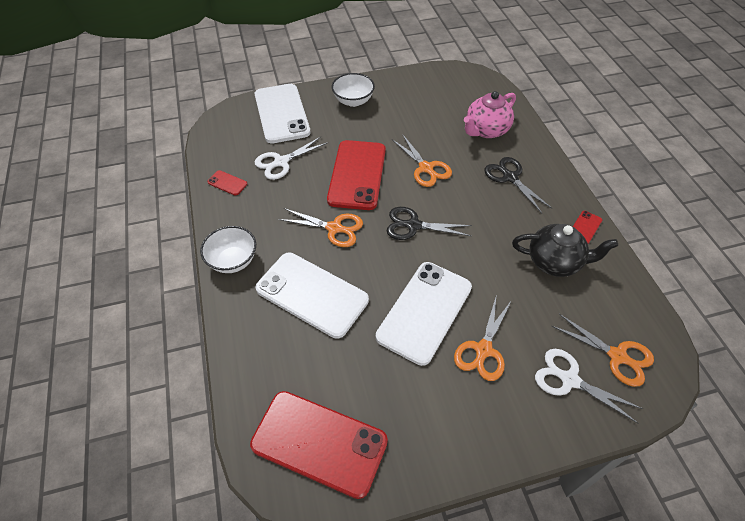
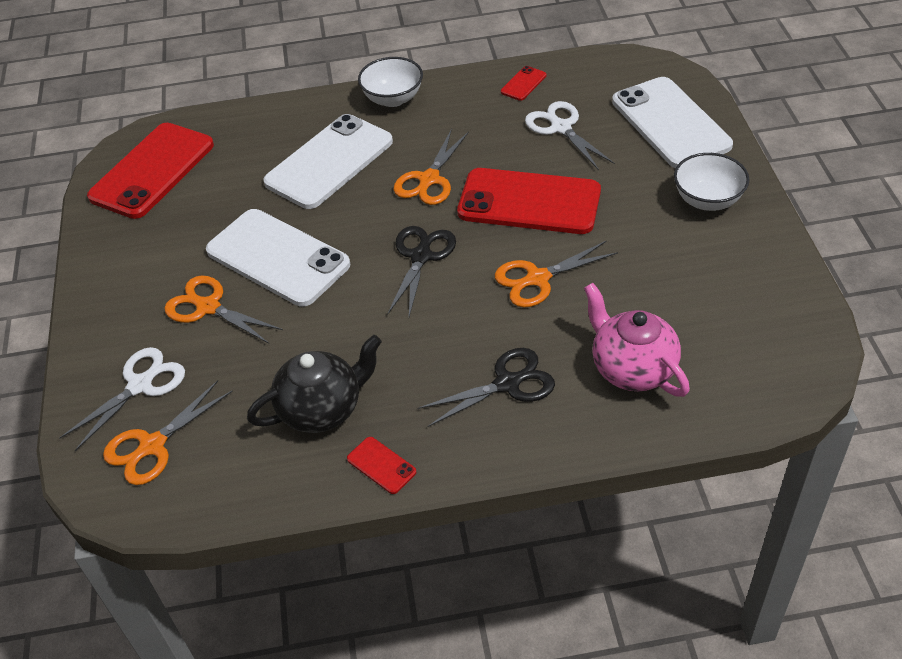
camera: 100 degrees right, 5 degrees down
white phone [255,84,311,144] -> white phone turned 75 degrees clockwise [612,77,733,168]
black teapot [512,224,618,277] -> black teapot turned 135 degrees counterclockwise [247,335,382,433]

